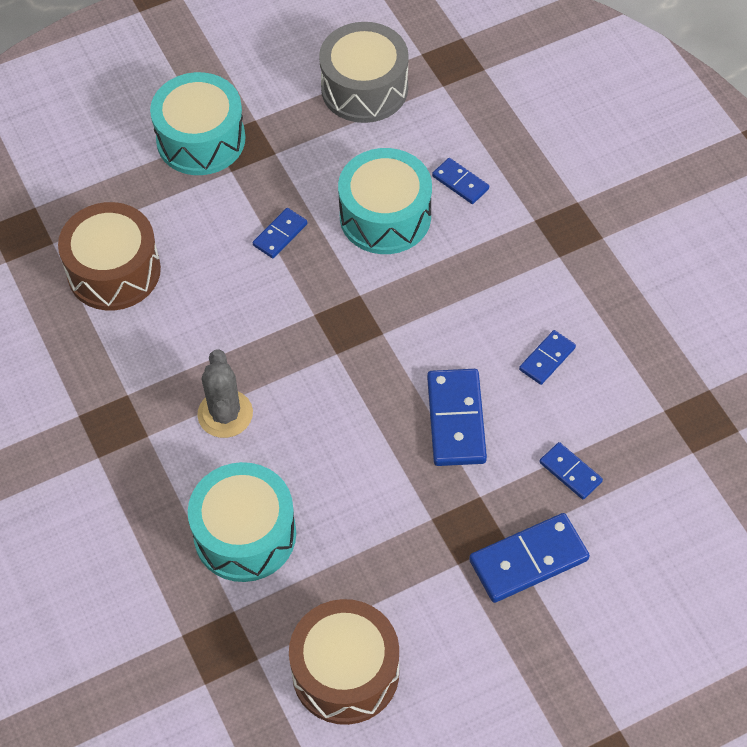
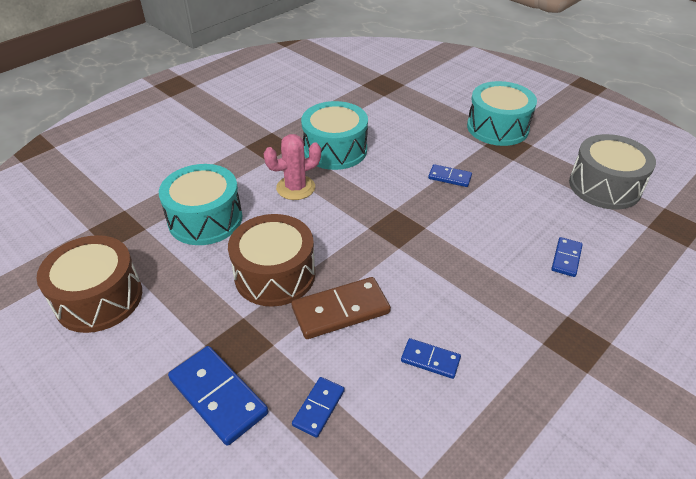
camera: 70 degrees right, 15 degrees down
brown drum [58,202,161,310] -> brown drum moved to [228,214,315,307]
grey cactus [197,349,253,438] -> pink cactus [264,134,321,200]
turquoise drum [338,148,432,254] -> turquoise drum moved to [301,101,368,170]
blue domino [427,369,487,466] -> brown domino [292,277,391,339]

